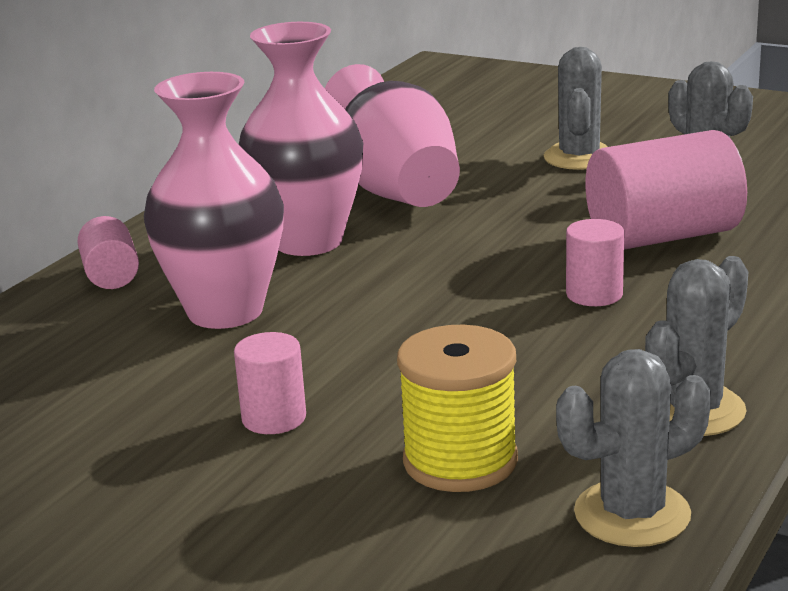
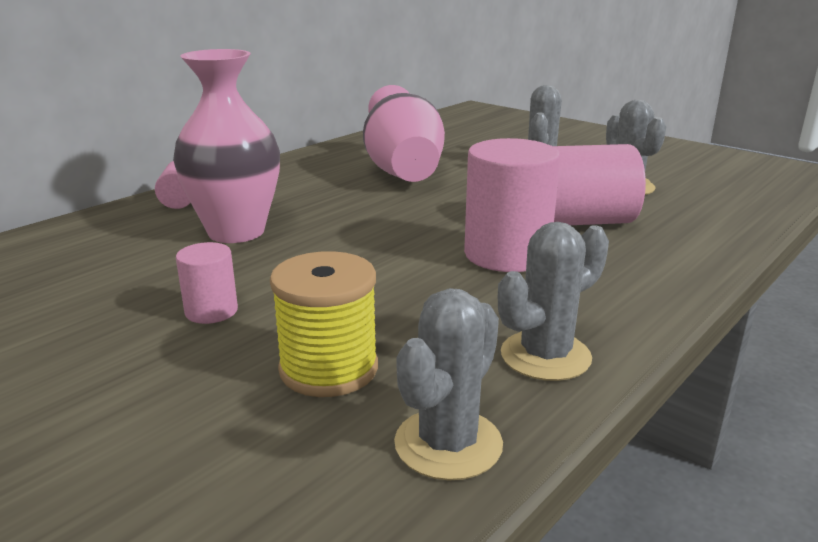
camera: 10 degrees right, 0 degrees up
pink vase [239,22,363,256] -> none
grey cactus [556,349,711,547] -> grey cactus turned 45 degrees counterclockwise [394,288,503,480]
pink cylinder [566,219,624,306] -> pink cylinder [464,138,560,272], size x1.94

